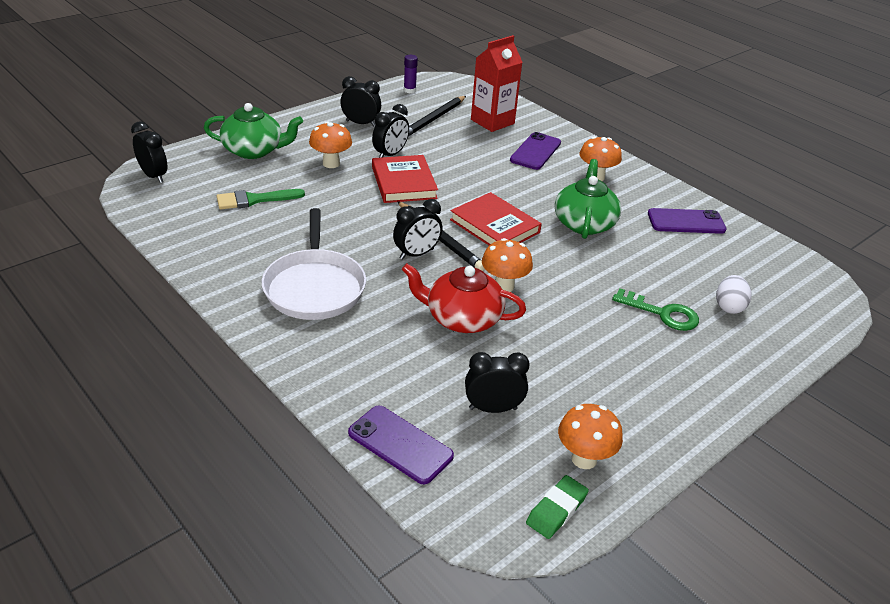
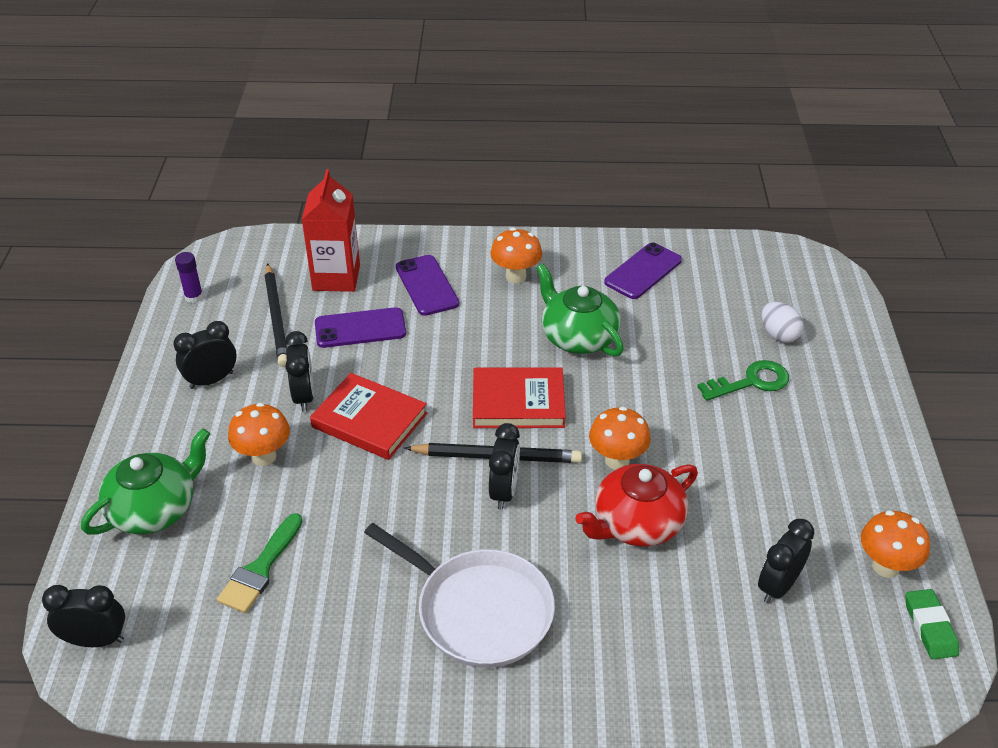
camera: 45 degrees left, 5 degrees up
purple phone [348,406,454,485] -> purple phone moved to [315,307,406,348]

